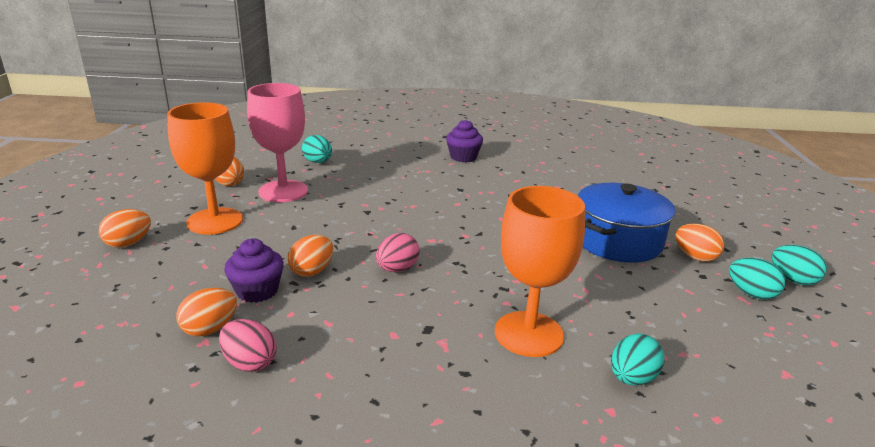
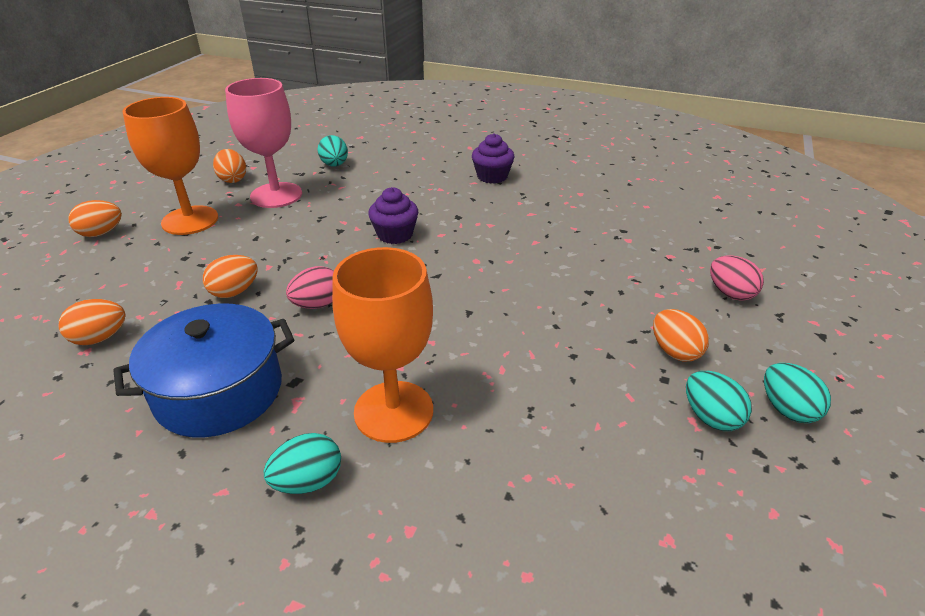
camera: 20 degrees right, 10 degrees up
pink egg [219,319,277,372] -> pink egg moved to [710,255,764,301]
purple cupcake [224,238,284,303] -> purple cupcake moved to [368,187,418,244]
blue pot [578,183,675,263] -> blue pot moved to [113,304,294,438]
turquoise egg [611,334,665,386] -> turquoise egg moved to [263,433,341,494]

